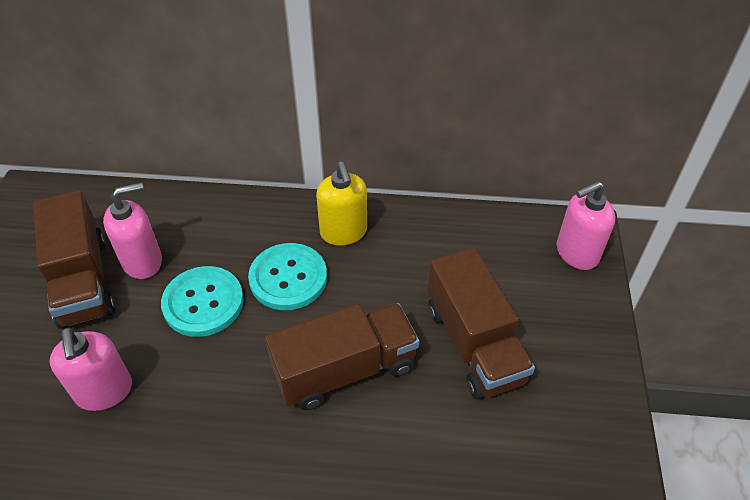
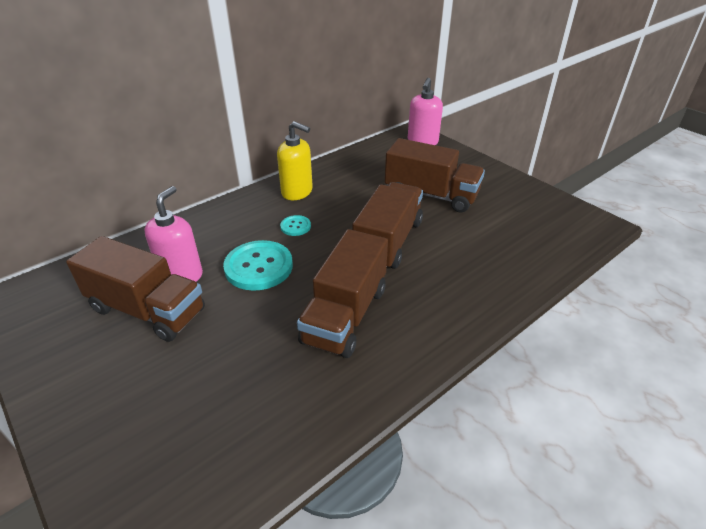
camera: 45 degrees left, 10 degrees down
pink soap dispenser [49,328,132,411] -> none
turquoise button [248,243,327,310] -> turquoise button [280,215,311,236], size x0.50
none -> brown truck [297,229,388,358]

